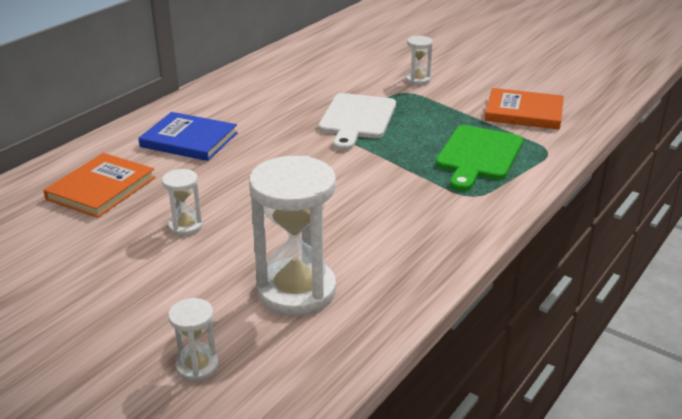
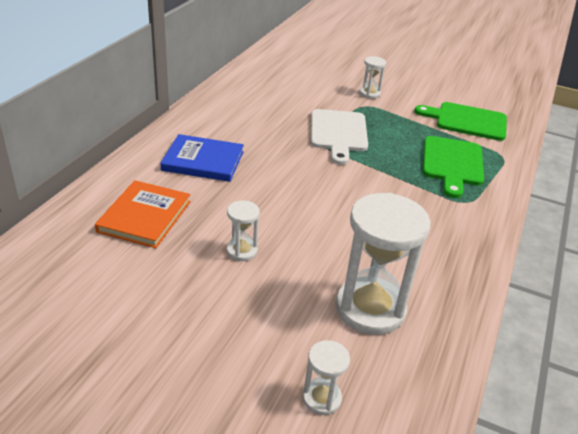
camera: 15 degrees left, 5 degrees up
orange book [485,88,564,130] -> green cutting board [415,102,507,141]

